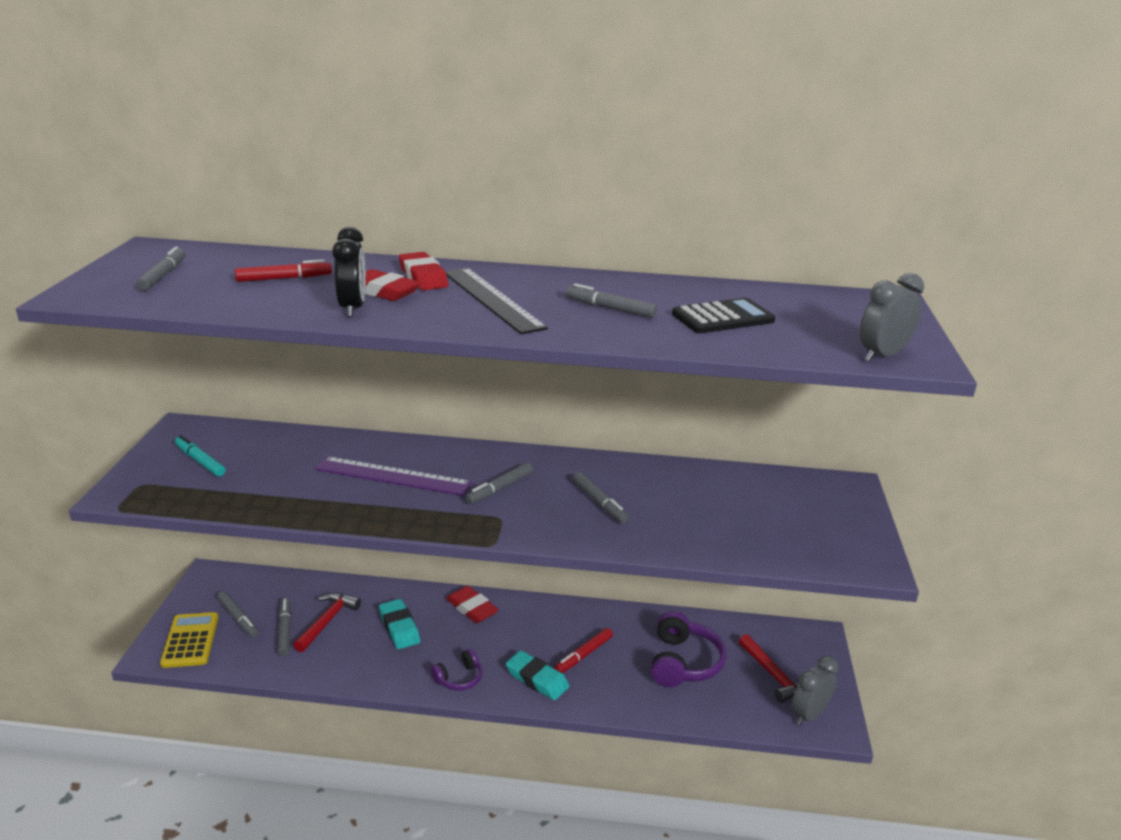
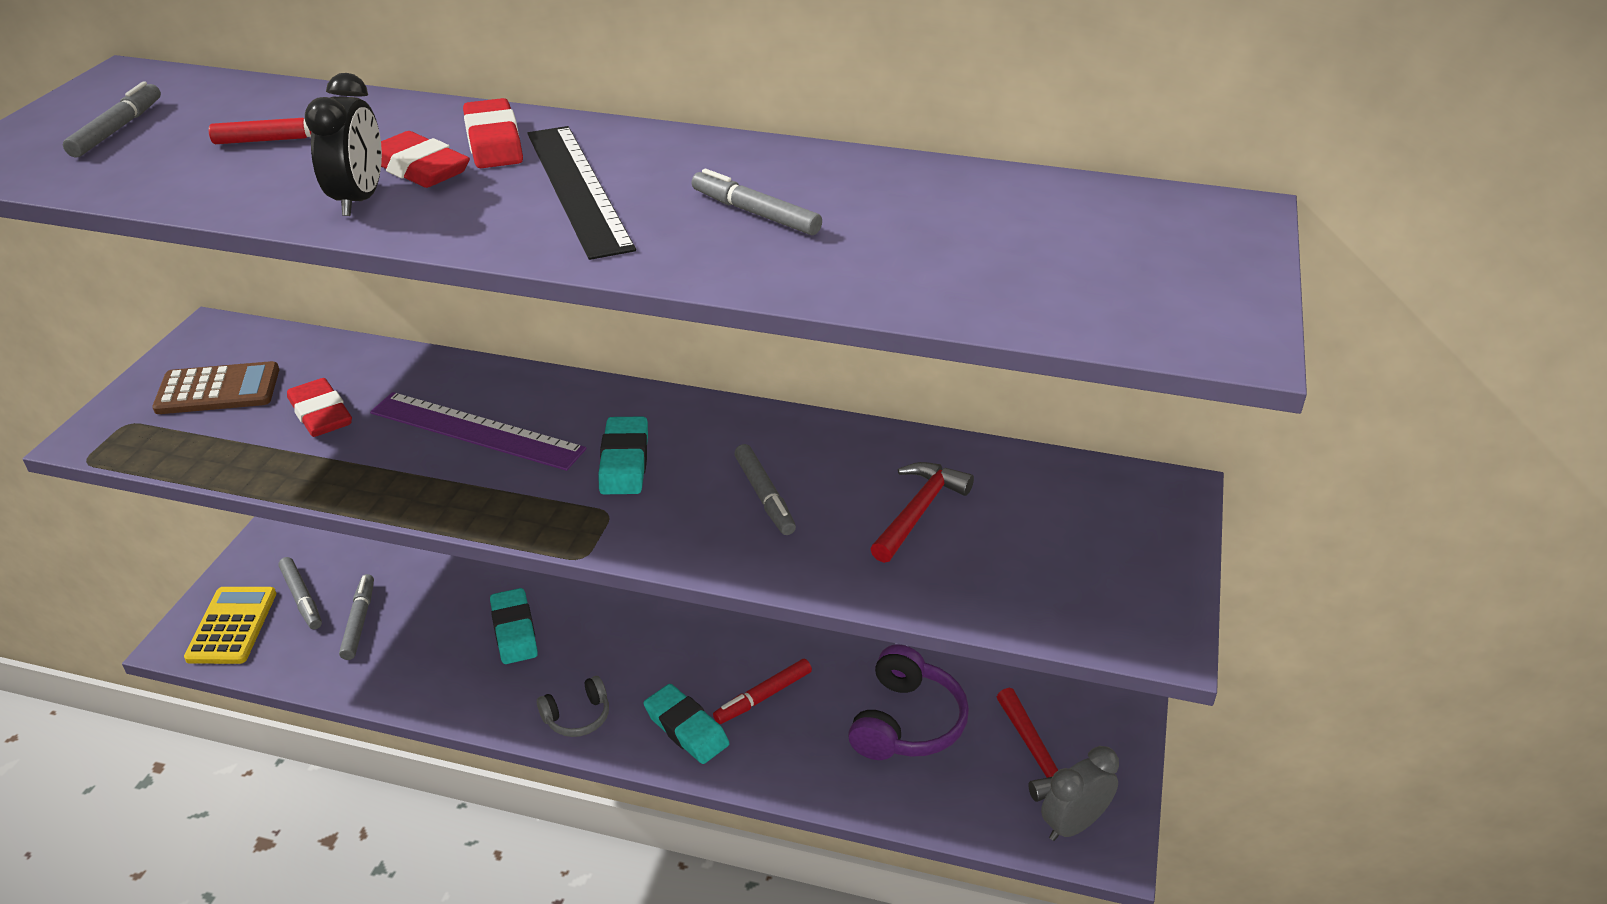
camera: 10 degrees right, 10 degrees up
turquoise marker [175,435,226,477] -> brown calculator [152,361,279,414]
red hammer [293,593,361,652] -> red hammer moved to [871,462,974,563]
purple headphones [431,649,482,691] -> grey headphones [537,676,609,737]
red eraser [446,586,499,623] -> red eraser moved to [287,378,352,437]
grey marker [465,463,533,504] -> turquoise eraser [599,416,648,494]
black calculator [672,298,775,333] -> none
grey clock [860,273,924,362] -> none

